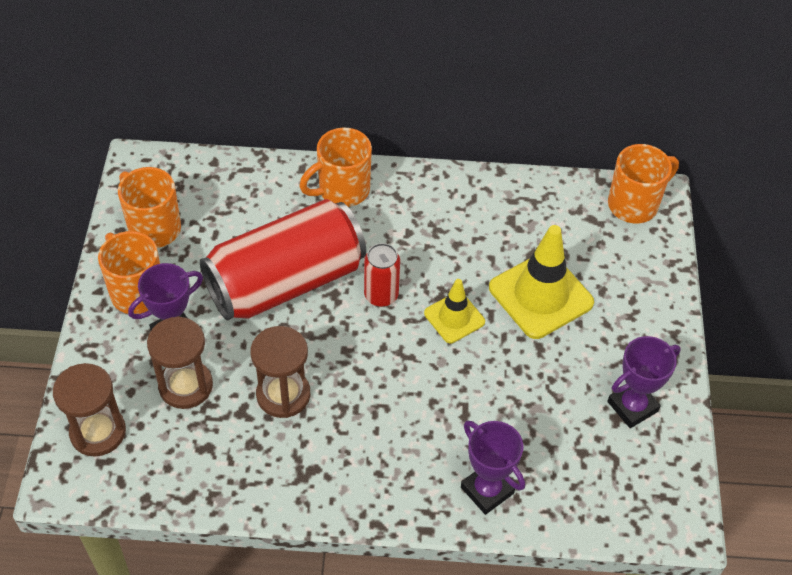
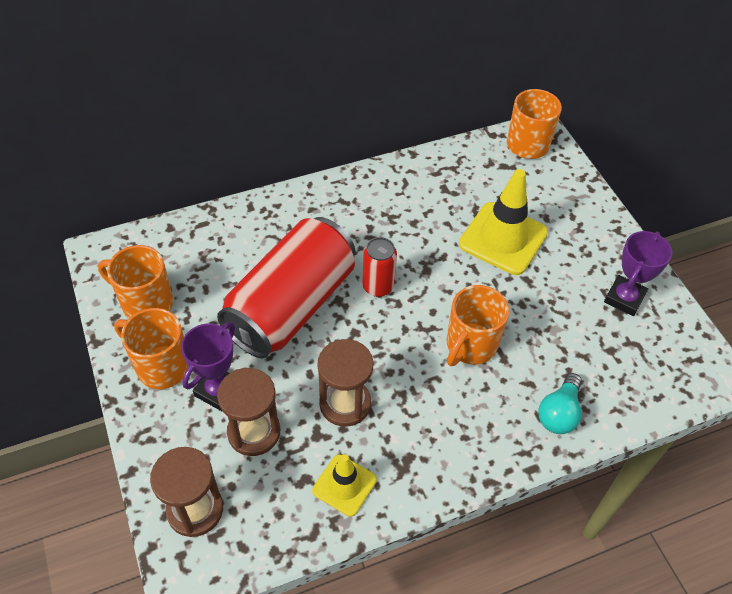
camera: 25 degrees left, 0 degrees up
orange mug [299,128,372,207] -> orange mug moved to [447,285,509,366]
yellow traffic cone [424,279,485,343] -> yellow traffic cone moved to [312,454,377,517]
purple trophy [461,421,525,515] -> turquoise light bulb [538,373,582,434]

